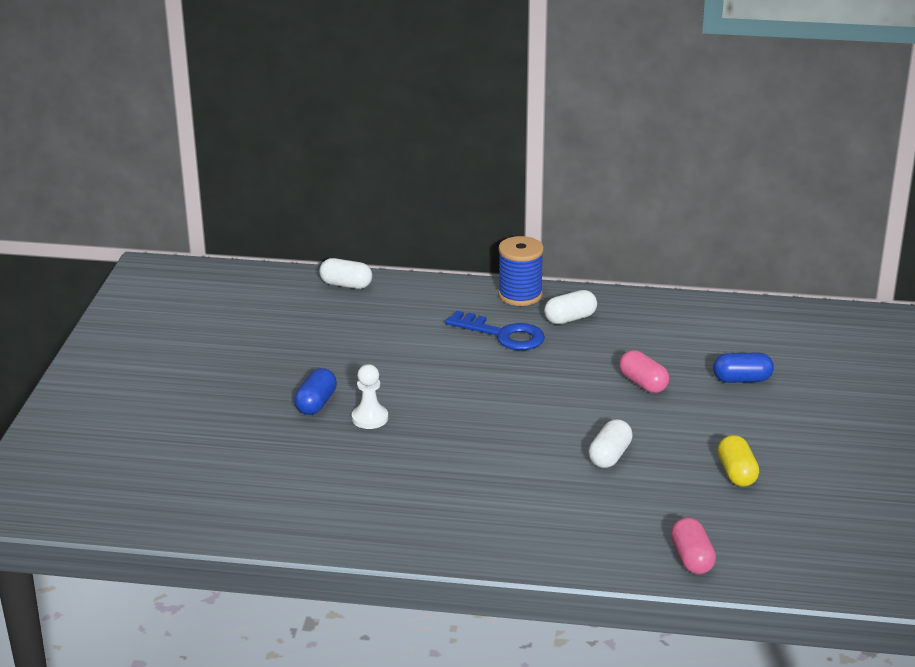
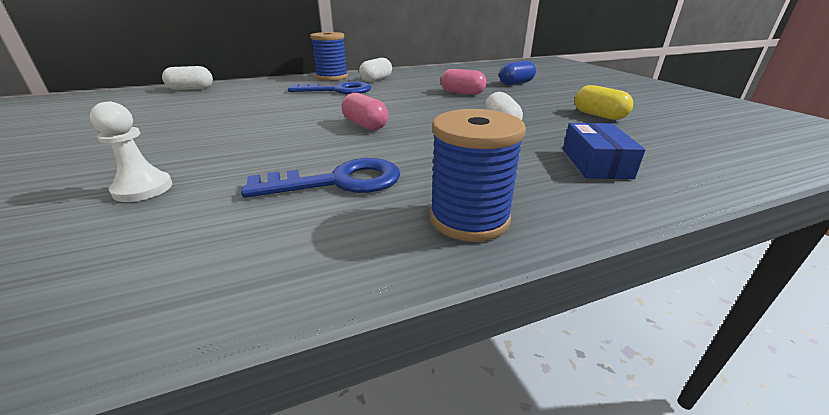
camera: 30 degrees left, 0 degrees up
blue capsule [294,368,337,415] -> none
white pawn [352,364,388,429] -> white pawn moved to [90,102,172,202]
pink capsule [671,517,716,574] -> pink capsule moved to [341,93,389,130]
none -> blue key [241,158,400,198]
none -> blue spool [430,109,526,242]
none -> blue box [563,123,646,179]

